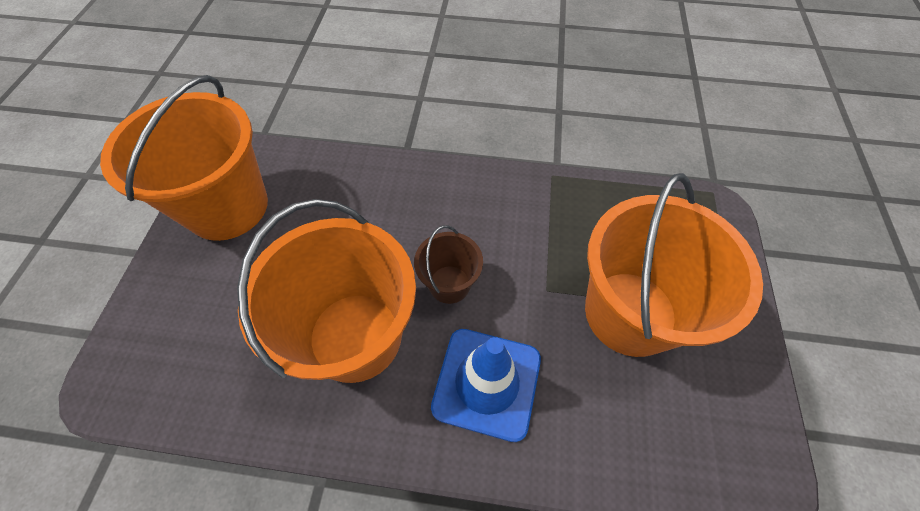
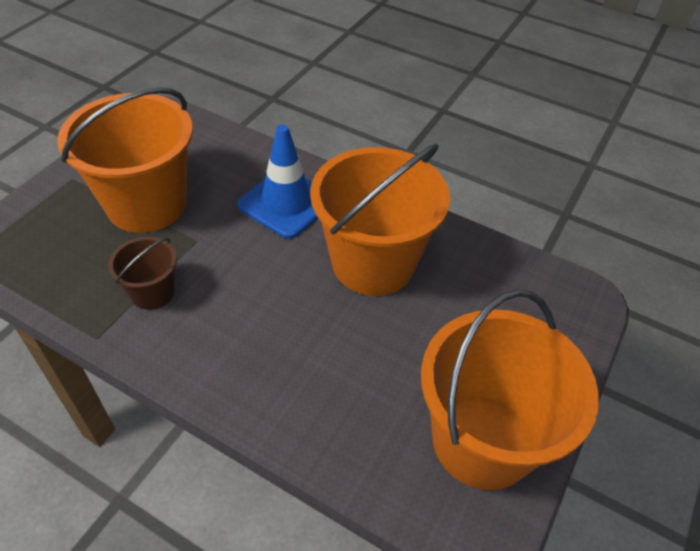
camera: 160 degrees left, 10 degrees down
brown bucket [414,225,483,304] -> brown bucket moved to [108,237,177,310]

